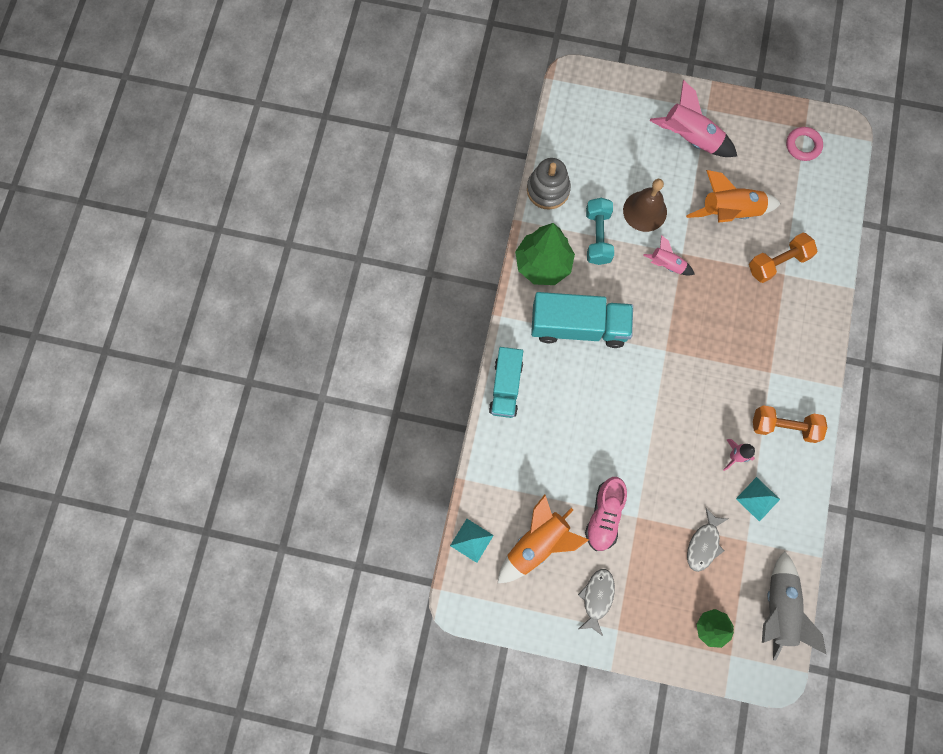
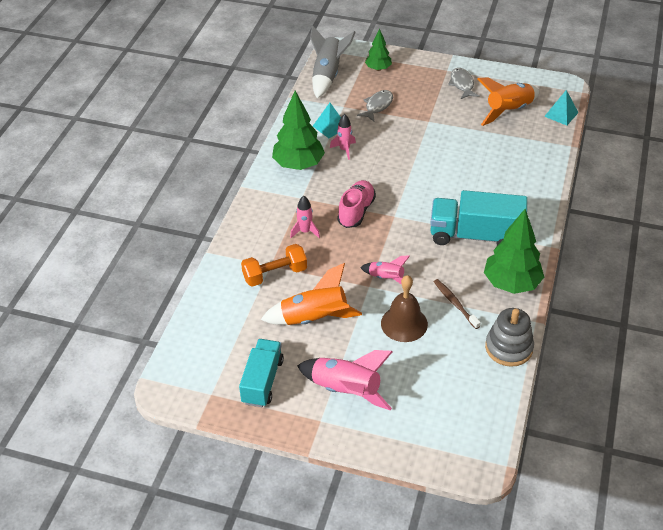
camera: 175 degrees left, 30 degrees down
turquoise truck [489,347,523,418] -> turquoise truck moved to [239,339,284,407]
grey fish [578,569,615,636] -> grey fish turned 150 degrees clockwise [448,68,480,99]
pink shoe [585,477,627,551] -> pink shoe moved to [337,180,376,228]
turquoise dumbbell [586,198,614,265] -> brown toothbrush [434,279,481,329]
orange dumbbell [753,405,828,443] -> green tree [272,91,325,170]
pink ring [786,127,823,161] -> none
none -> pink rocket [290,196,320,238]

